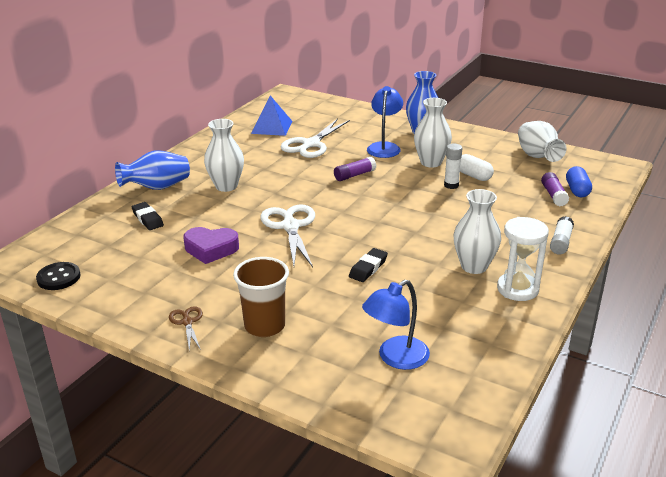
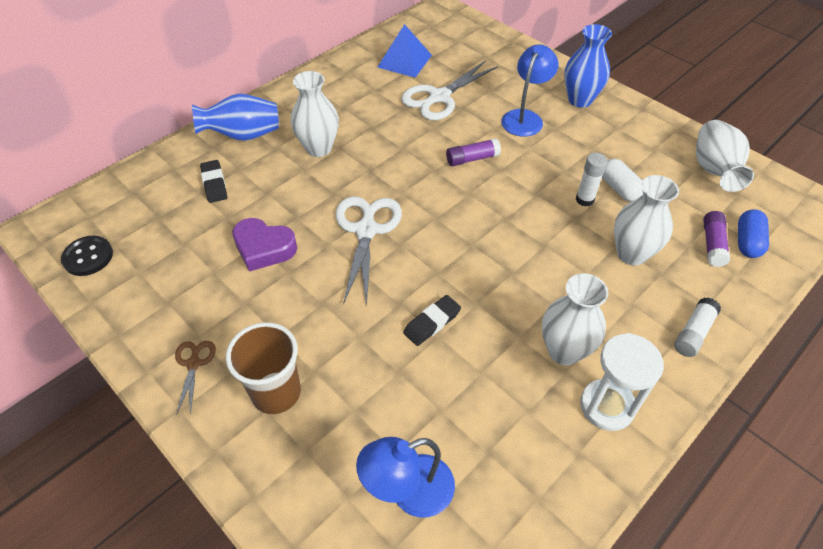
camera: 15 degrees right, 20 degrees up
white vase [414,98,452,167] -> white vase moved to [614,175,679,266]

